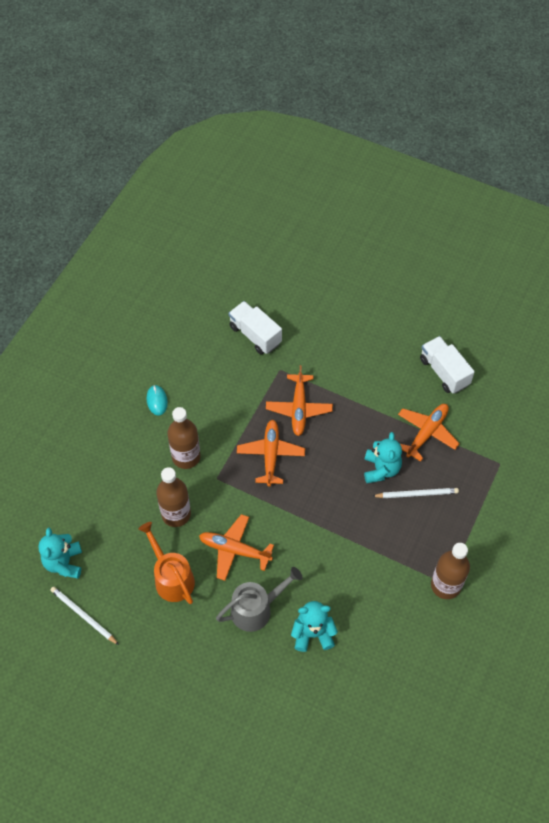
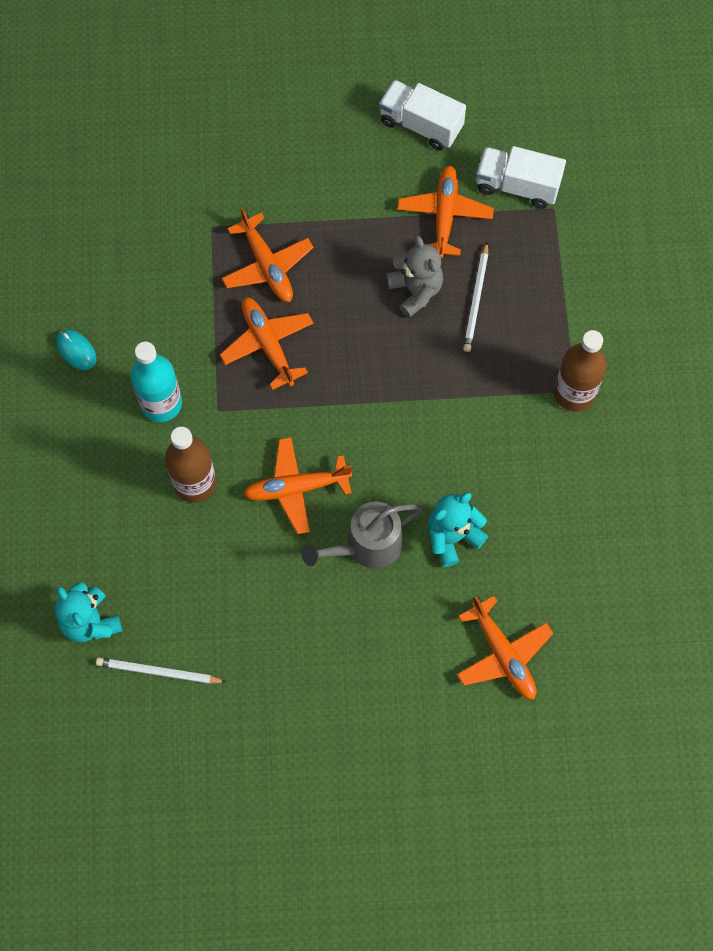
camera: 30 degrees left, 10 degrees up
orange watering can [138,522,195,604] -> none
brown bottle [167,407,201,469] -> turquoise bottle [130,342,182,422]
grey watering can [216,567,303,632] -> grey watering can turned 150 degrees counterclockwise [302,502,423,569]
white truck [229,301,282,354] -> white truck moved to [476,146,566,209]
turquoise teddy bear [364,432,402,483] -> grey teddy bear [386,236,443,318]
white pencil [372,488,459,498] -> white pencil turned 135 degrees clockwise [463,242,488,352]
none -> orange plane [457,596,553,700]

